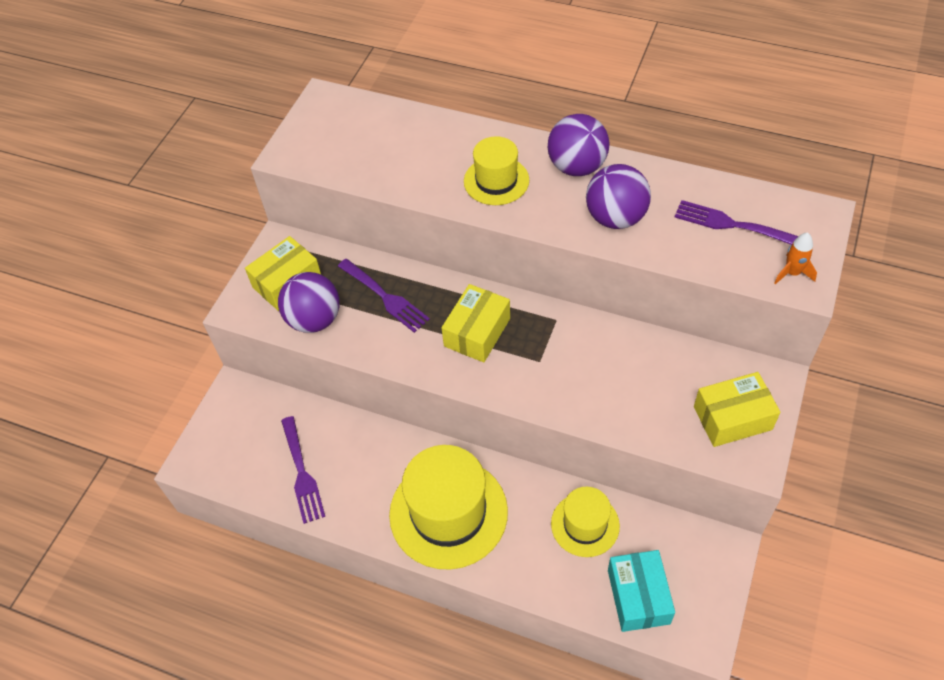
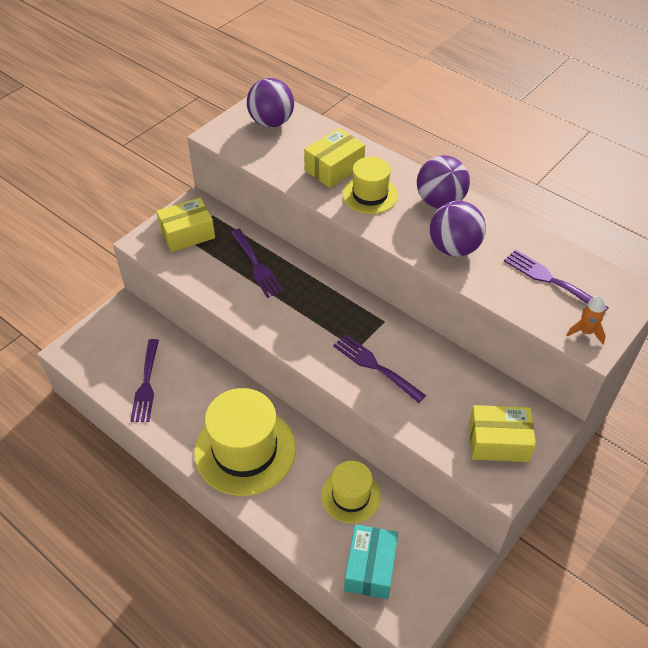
camera: 15 degrees right, 5 degrees down
purple ball [278,272,340,333] -> purple ball moved to [247,78,294,127]
yellow box [442,284,510,362] -> yellow box moved to [304,128,365,188]
none -> purple fork [333,334,426,403]

